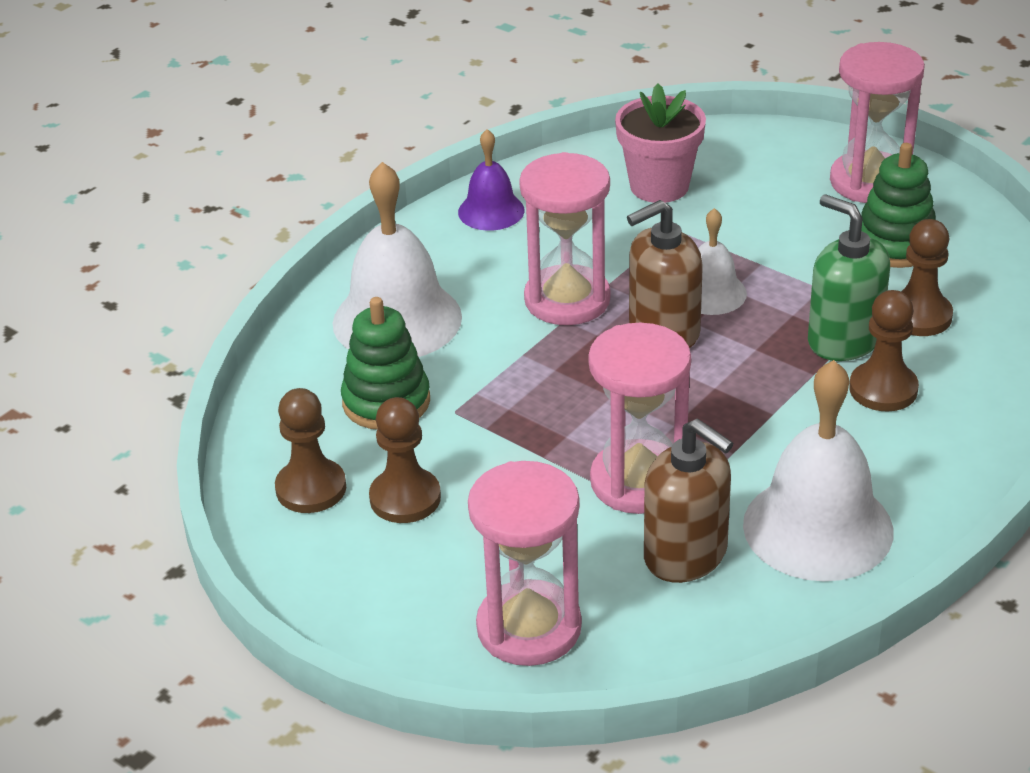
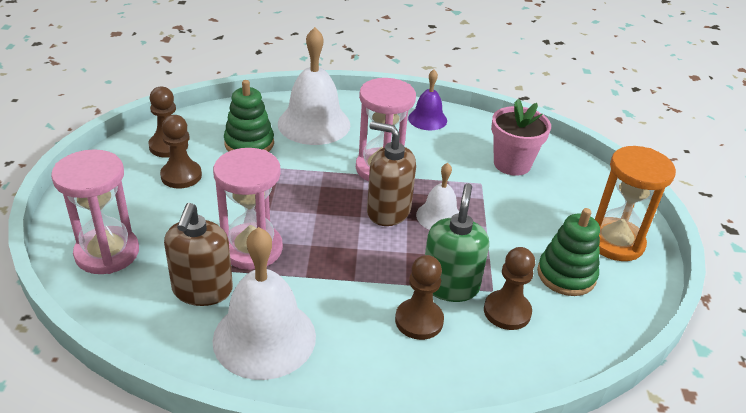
camera: 50 degrees right, 0 degrees up
pink hourglass [830,42,925,203] -> orange hourglass [595,146,676,261]

